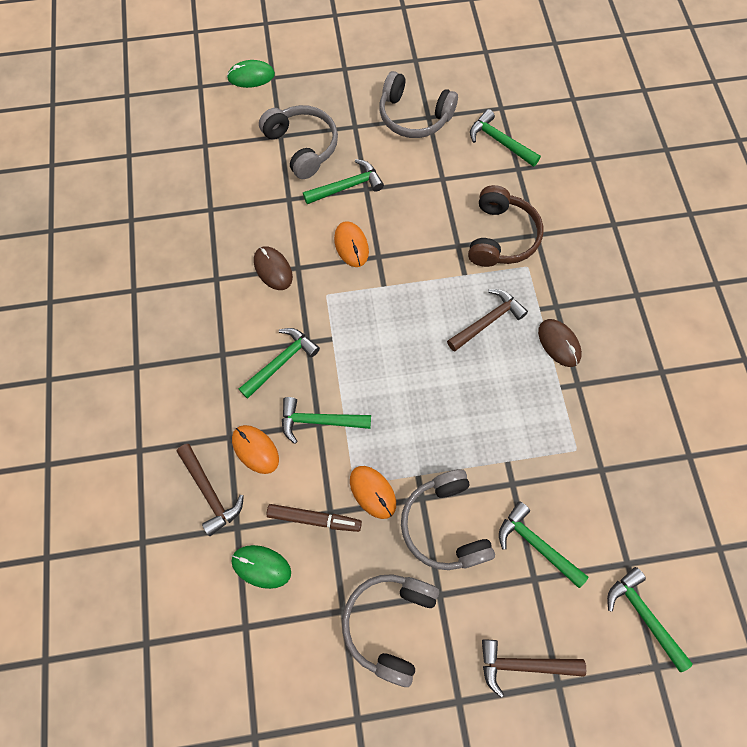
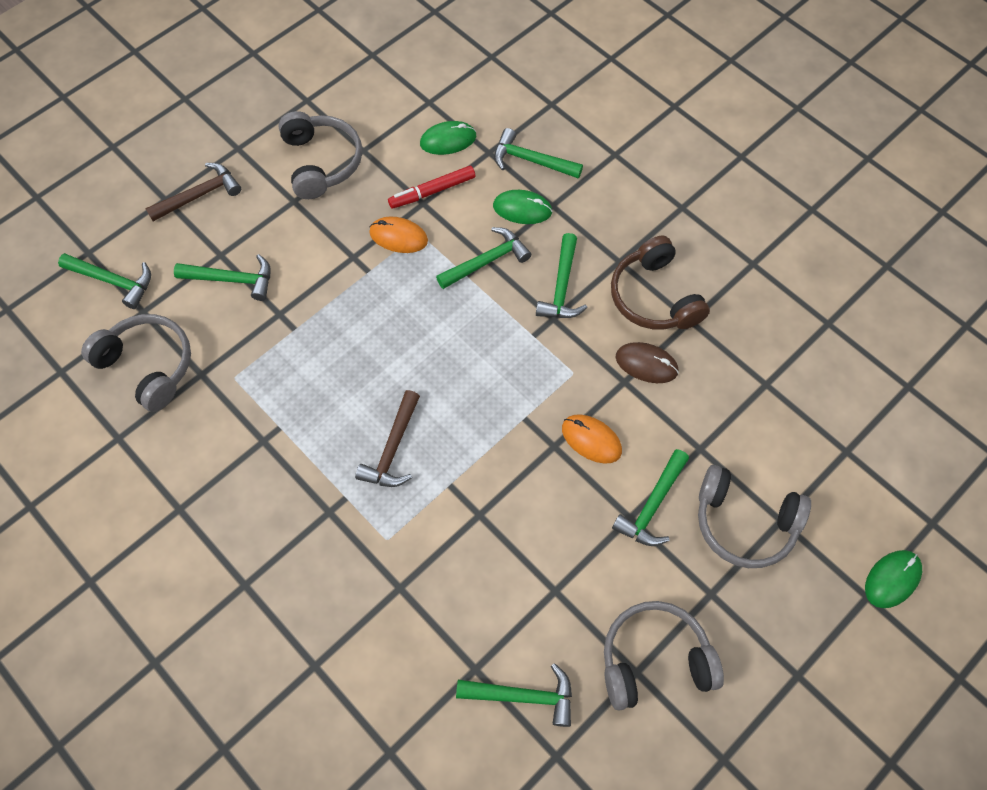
camera: 145 degrees right, 5 degrees down
brown hammer [177,444,244,536] -> green hammer [494,128,583,179]
orange mouse [232,425,279,474] -> green mouse [493,190,553,224]
brown marker [266,504,362,532] -> red marker [388,166,475,209]
grey headphones [401,469,495,570] -> grey headphones moved to [81,314,191,412]
brown headphones [468,185,543,267] -> brown headphones moved to [611,235,710,329]
brown mouse [538,319,582,367] -> none

